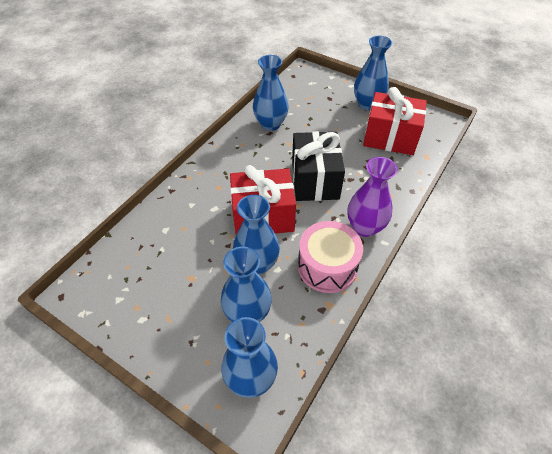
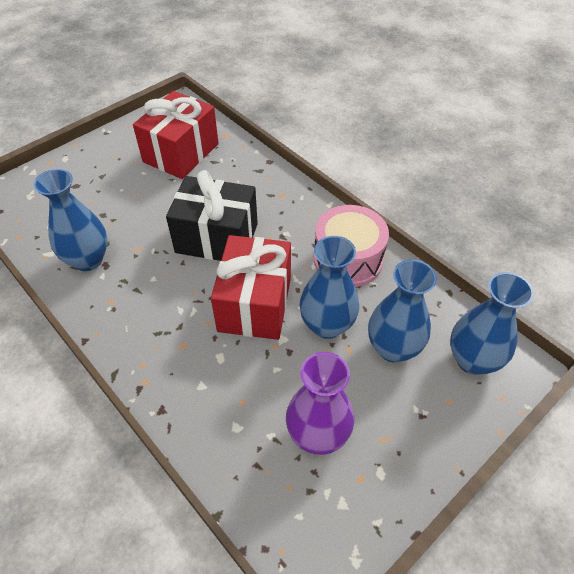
camera: 75 degrees left, 0 degrees up
purple vase [347,157,397,237] -> purple vase moved to [286,352,354,455]
blue vase [354,36,392,110] -> none

